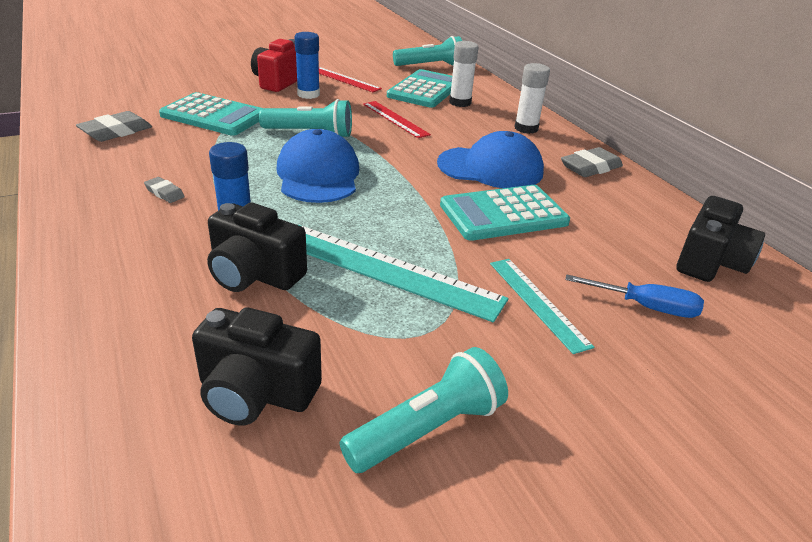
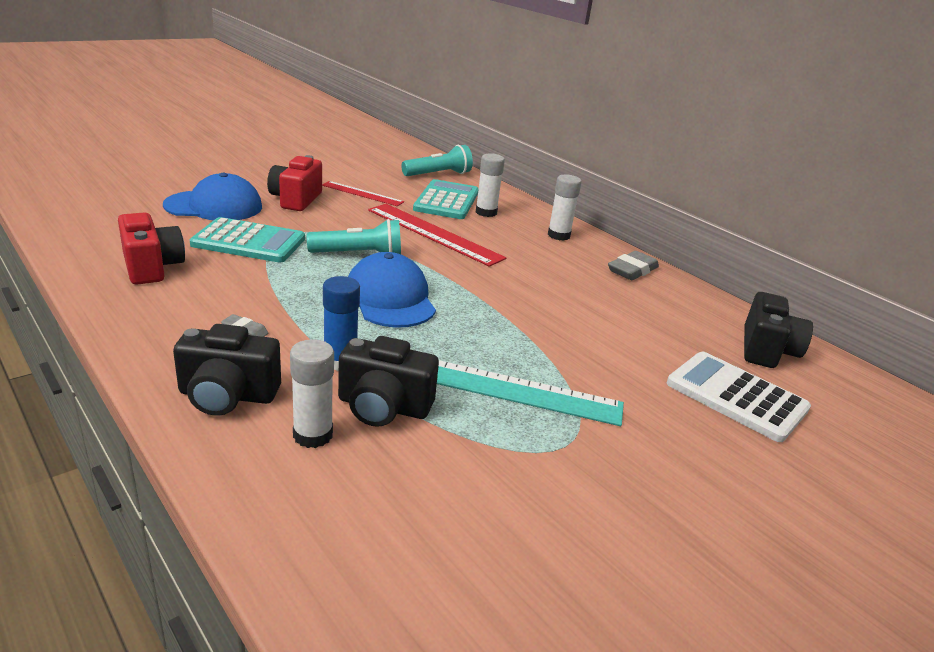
camera: 15 degrees left, 5 degrees down
grey eraser [76,111,152,142] -> red camera [118,212,185,285]
black camera [192,307,322,425] -> black camera moved to [173,324,281,416]
blue glue stick [294,32,320,99] -> none
turquoise flashlight [340,347,508,473] -> none
red ruler [363,101,431,138] -> red ruler [368,204,506,267], size x1.70
blue cap [437,131,544,188] -> blue cap moved to [163,173,262,220]
turquoise calculator [440,185,570,241] -> none
turquoise ruler [490,259,594,354] -> none
blue screwdriver [565,274,704,318] -> white calculator [667,352,811,442]
none -> white glue stick [290,339,334,448]

